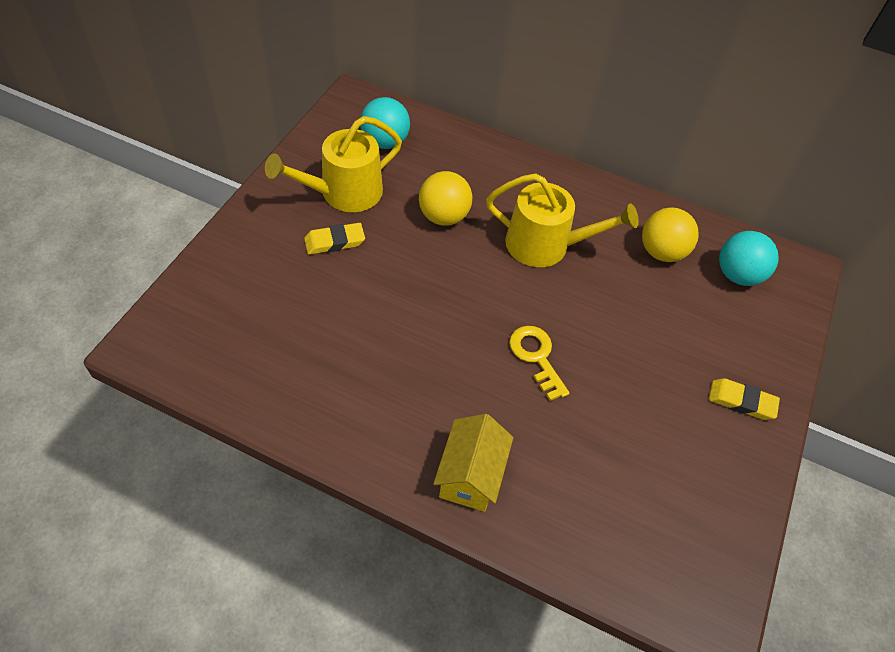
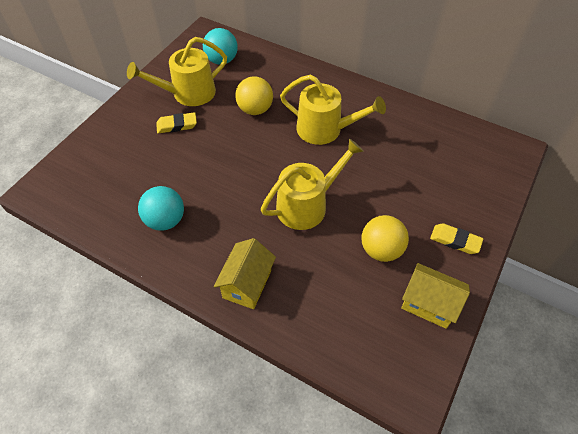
camera: 10 degrees right, 0 degrees up
yellow key [509,326,570,401] -> yellow watering can [261,138,364,230]
yellow ball [642,207,699,262] -> yellow ball moved to [362,215,409,262]
turquoise ball [719,231,779,286] -> turquoise ball moved to [138,186,184,231]
none -> yellow house [401,263,470,329]

